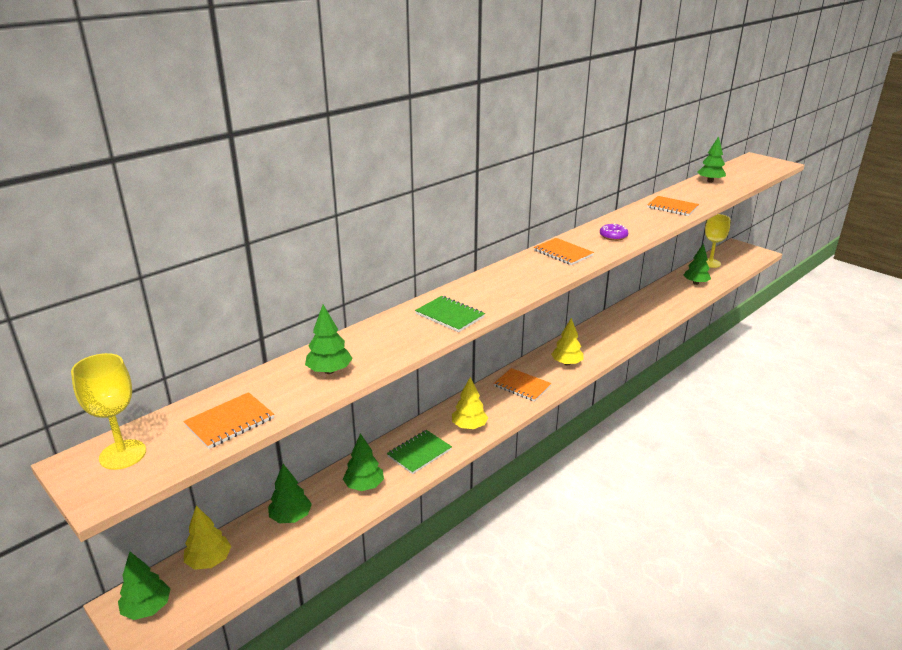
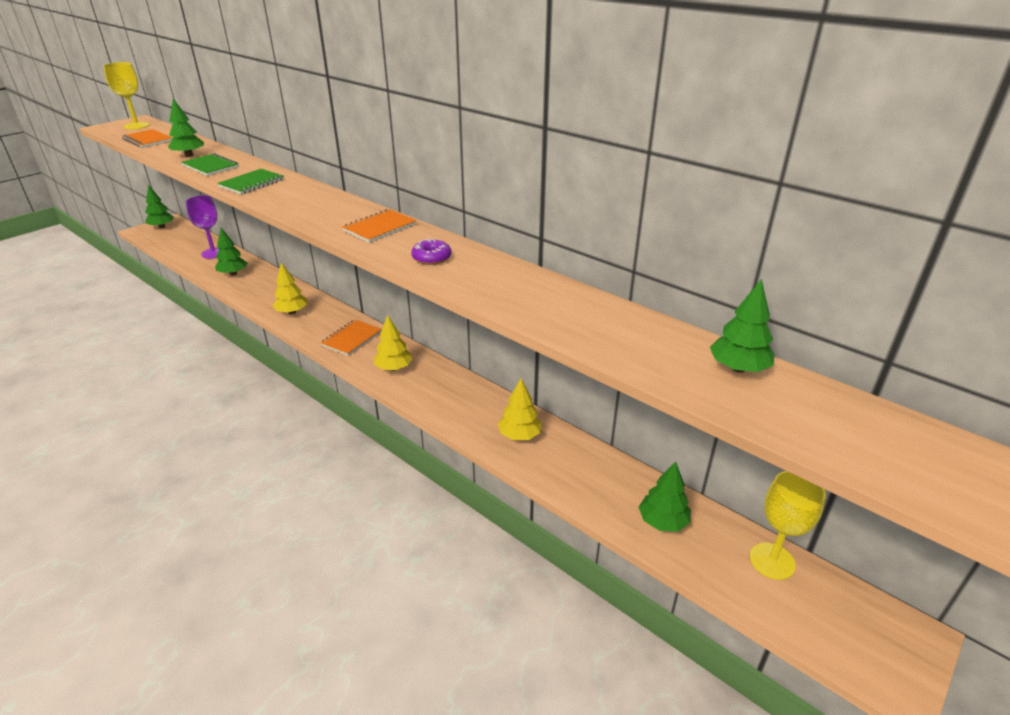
camera: 85 degrees right, 5 degrees up
yellow tree [184,506,231,570] -> yellow tree moved to [498,379,542,440]
green tree [268,464,312,523] -> purple goblet [186,195,219,259]
green notebook [387,430,452,474] -> green notebook moved to [181,153,239,176]
orange notebook [647,196,699,216] -> none

